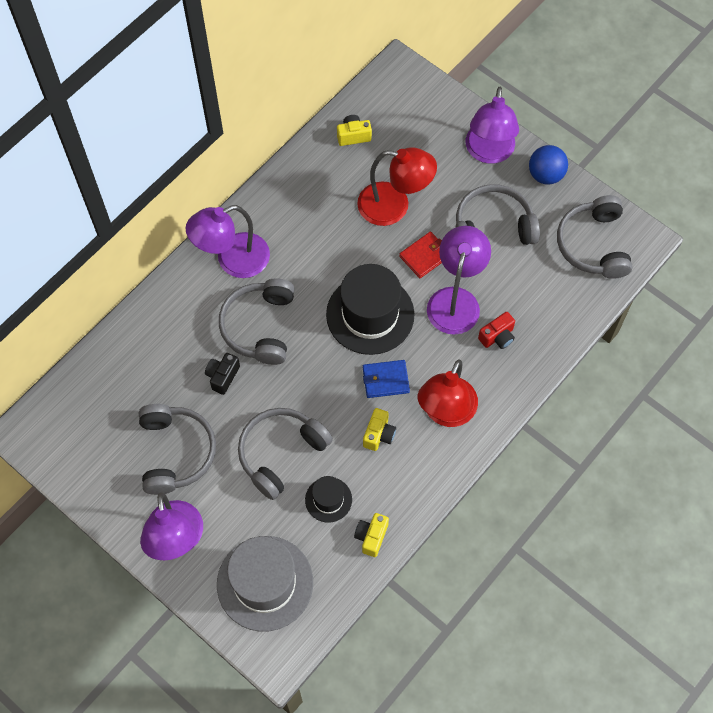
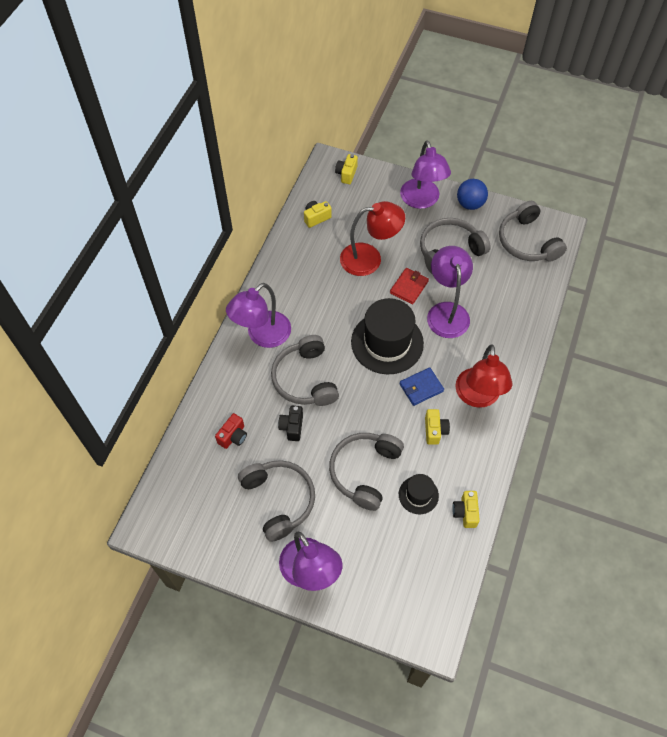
camera: 20 degrees left, 5 degrees down
grey hat [217,536,313,632] -> none
red camera [478,312,515,349] -> red camera moved to [215,413,247,449]
none -> yellow camera [335,154,358,184]

